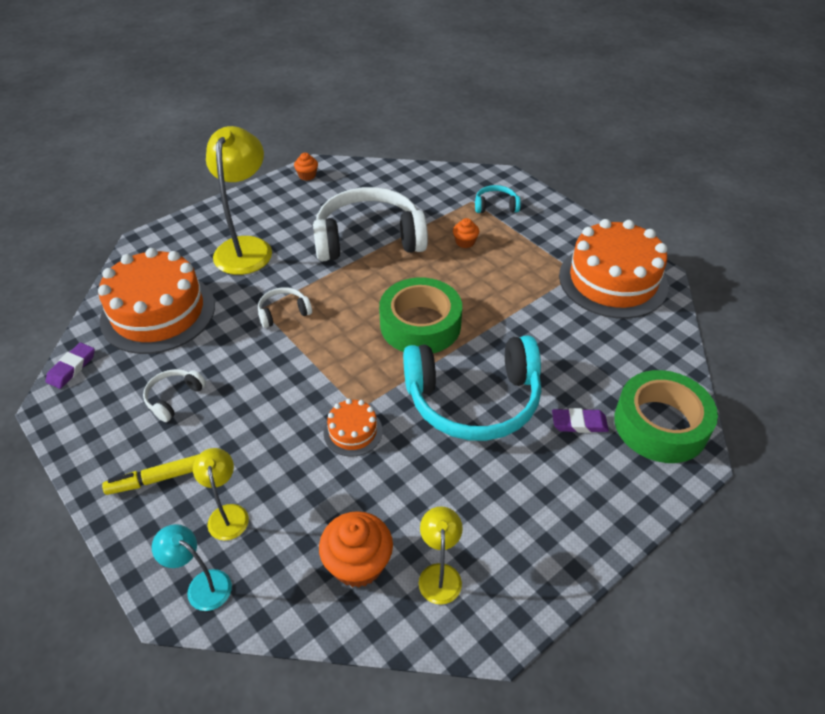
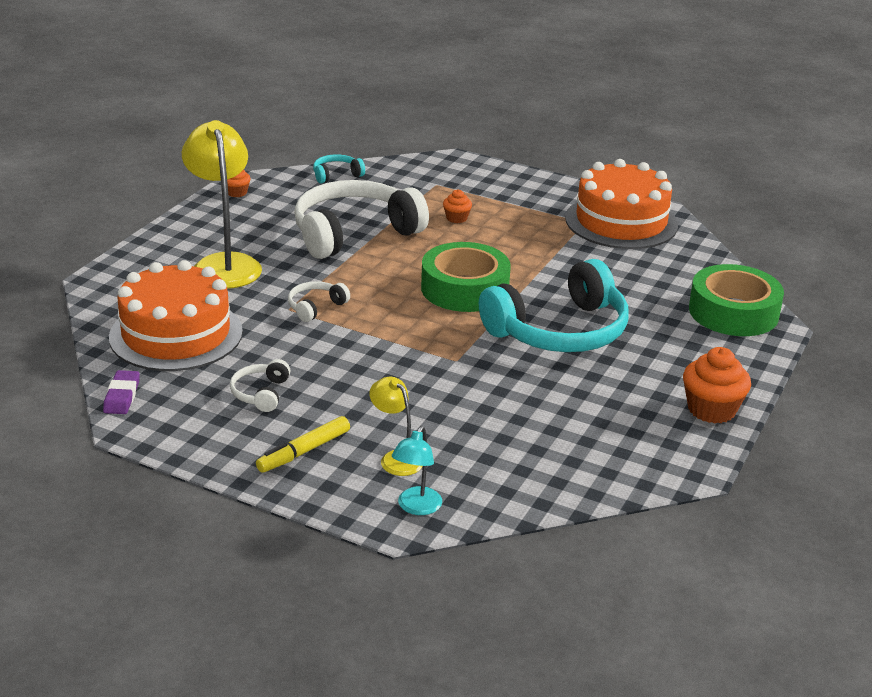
camera: 25 degrees left, 15 degrees down
turquoise lamp [152,524,232,611] -> turquoise lamp turned 75 degrees counterclockwise [392,426,442,515]
orange cupcake [319,511,393,588] -> orange cupcake moved to [683,347,751,423]
orange cake [323,399,383,457] -> none
yellow lamp [419,506,463,605] -> none
turquoise headphones [475,185,521,213] -> turquoise headphones moved to [313,154,365,184]
purple eraser [552,408,609,433] -> none

